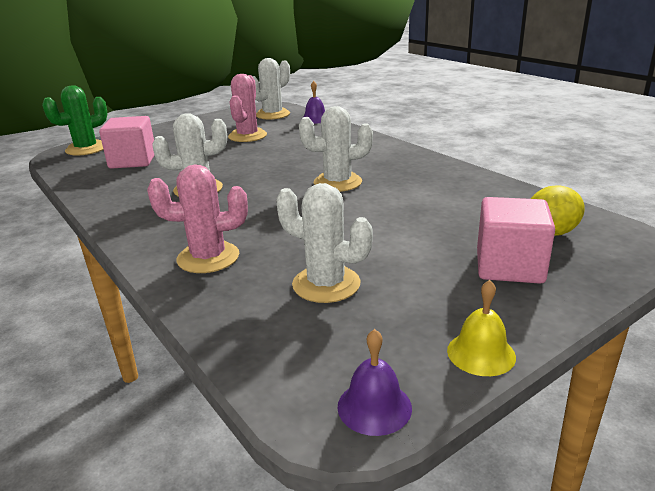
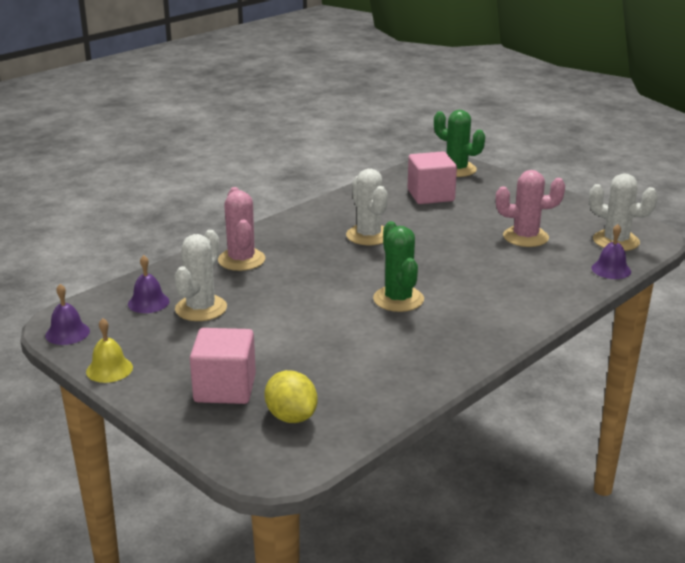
camera: 80 degrees right, 0 degrees up
white cactus [299,106,373,192] -> green cactus [373,221,424,312]
none -> purple bell [128,255,170,313]

